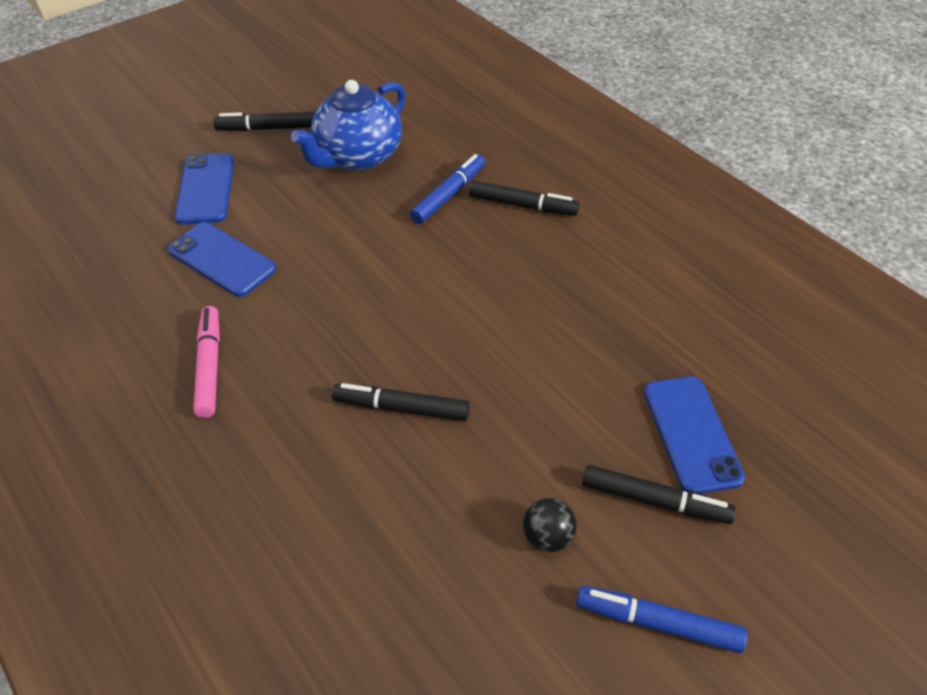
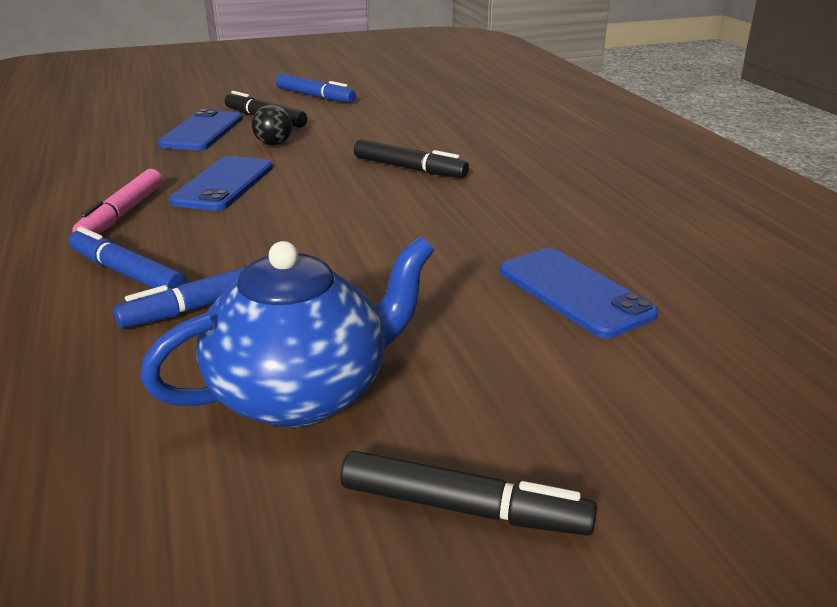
camera: 160 degrees left, 20 degrees down
blue phone [175,153,234,225] -> blue phone moved to [169,156,273,211]
pink marker [193,306,220,418] -> pink marker moved to [72,169,162,234]
black marker [469,180,579,216] -> blue marker [68,227,187,289]
black ball [523,498,577,553] -> black ball moved to [252,105,292,146]

